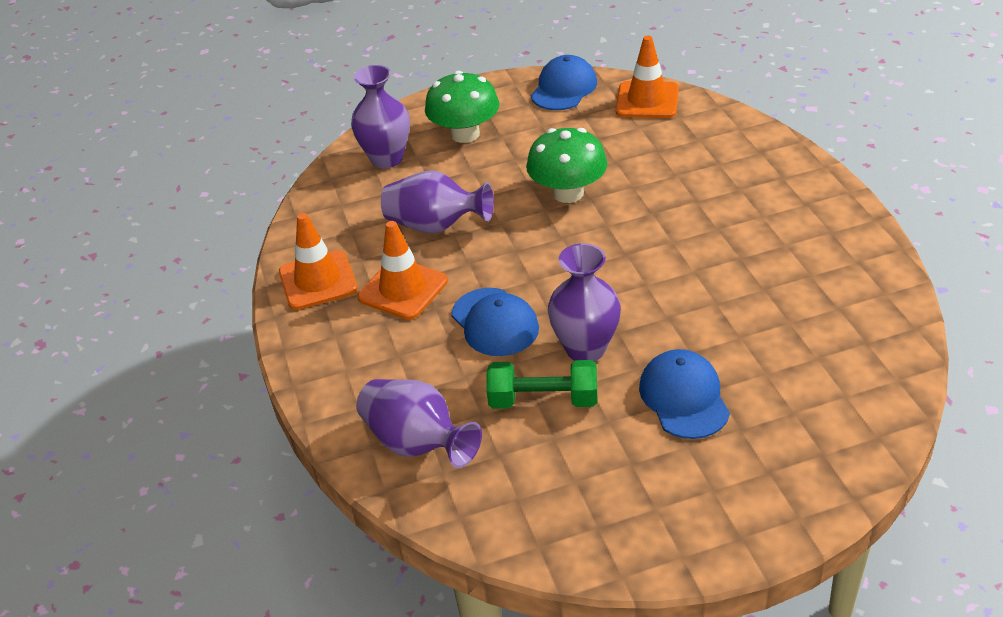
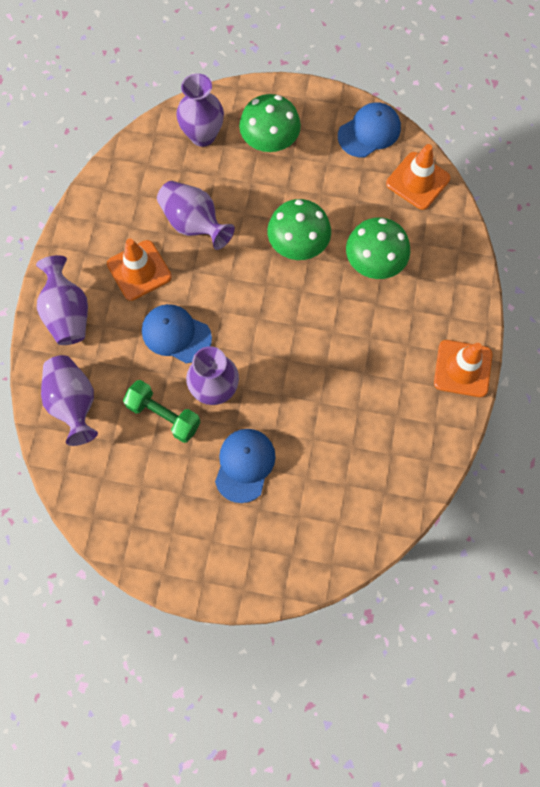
camera: 25 degrees right, 30 degrees up
orange traffic cone [279,213,358,310] -> orange traffic cone moved to [434,340,492,397]
blue cap [452,288,539,356] -> blue cap turned 120 degrees clockwise [142,304,212,363]
none -> purple vase [36,255,88,345]
none -> green mushroom [346,217,410,279]

